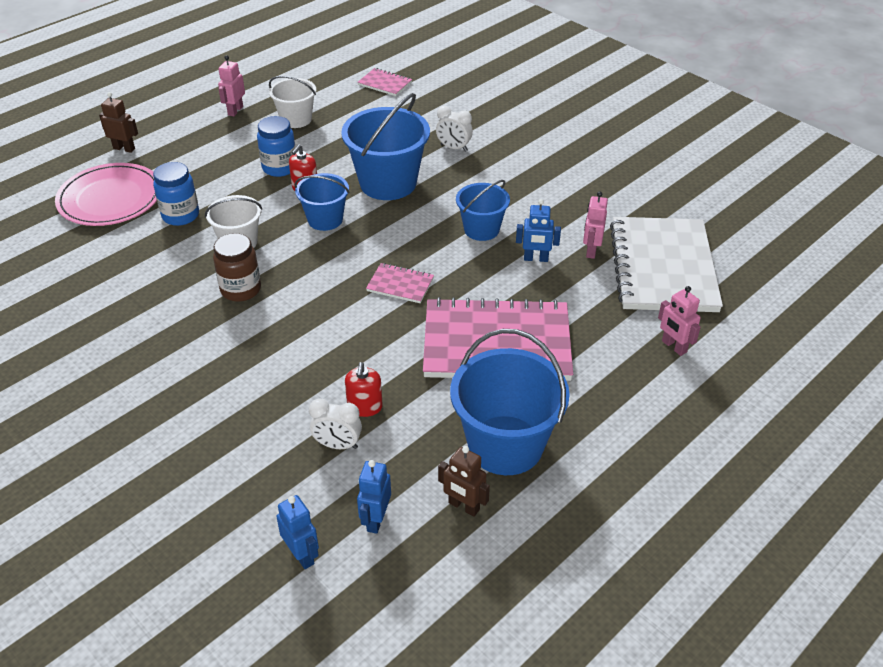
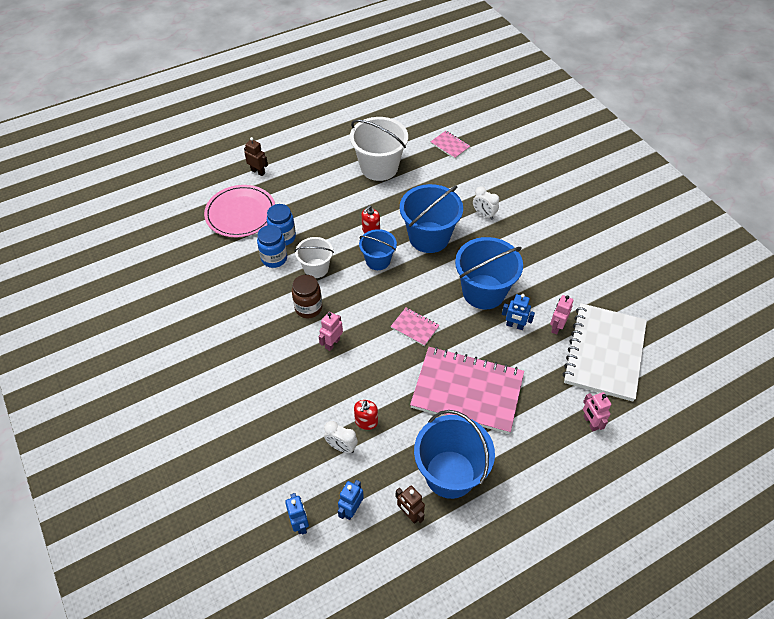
camera: 15 degrees right, 10 degrees up
pink robot [218,55,245,116] -> pink robot moved to [319,312,343,351]
blue jar [257,116,296,177] -> blue jar moved to [257,225,287,268]
white bucket [269,76,316,128] -> white bucket [350,117,408,181], size x1.70
blue bucket [456,180,510,241] -> blue bucket [455,237,523,309], size x1.70

